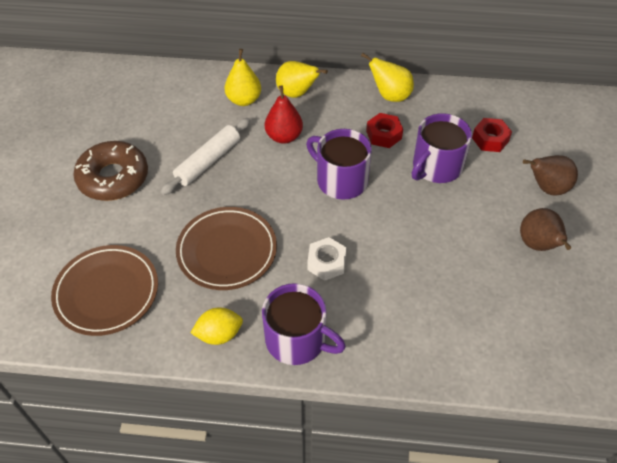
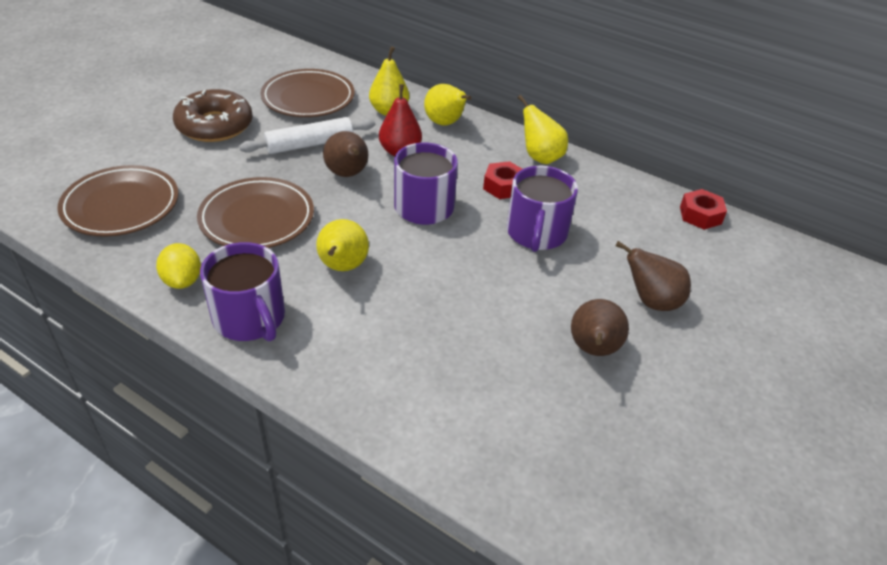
camera: 25 degrees right, 10 degrees down
yellow lemon [191,307,243,345] -> yellow lemon turned 60 degrees clockwise [156,243,201,289]
white nut [307,237,346,281] -> yellow pear [316,219,369,271]
purple mug [412,113,472,183] -> purple mug turned 60 degrees counterclockwise [507,166,578,252]
red nut [472,118,512,152] -> red nut moved to [680,189,727,230]
none -> brown plate [261,69,355,117]
none -> brown pear [323,131,368,177]

